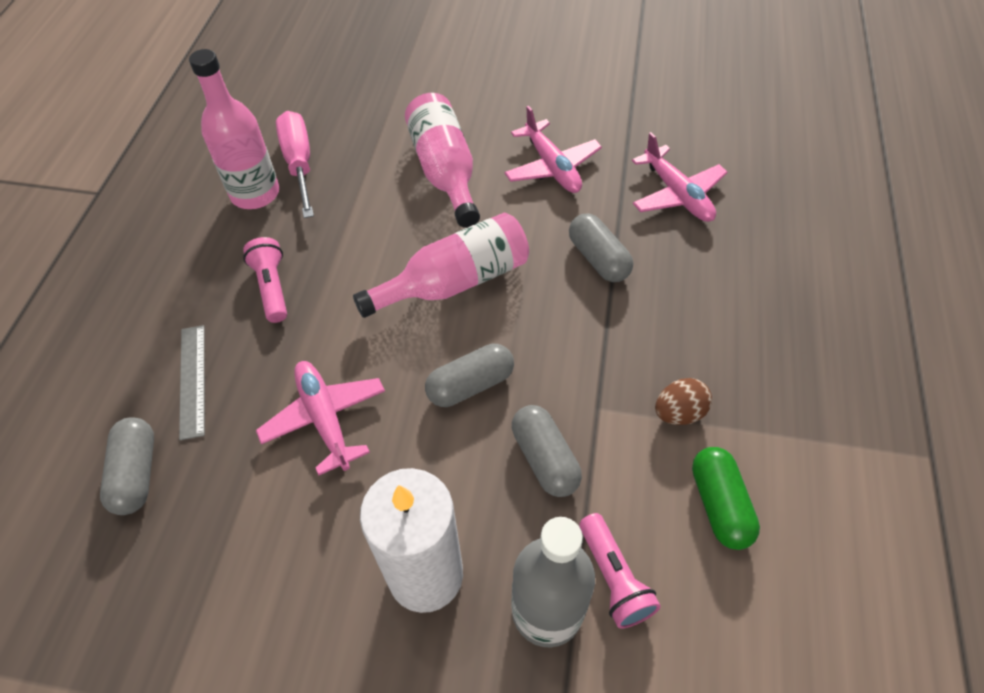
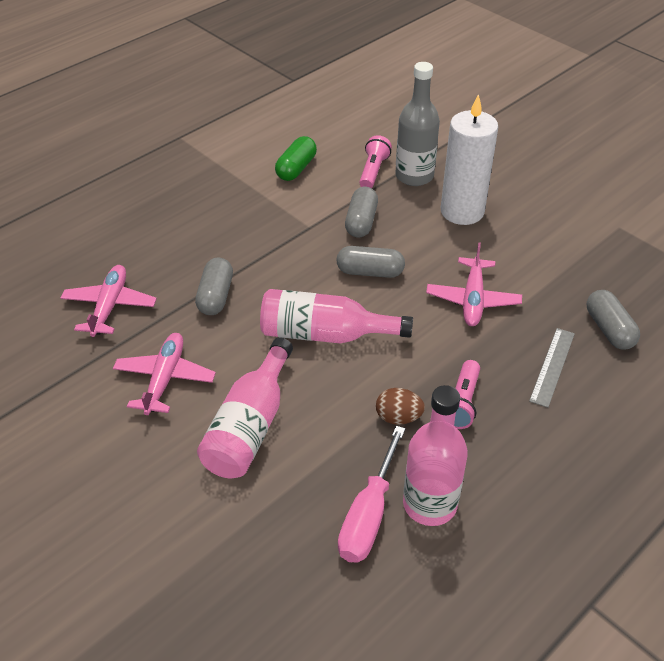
camera: 145 degrees left, 10 degrees down
grey capsule [100,417,154,515] -> grey capsule turned 45 degrees counterclockwise [587,290,640,350]
brown egg [655,378,712,425] -> brown egg moved to [376,388,425,425]

